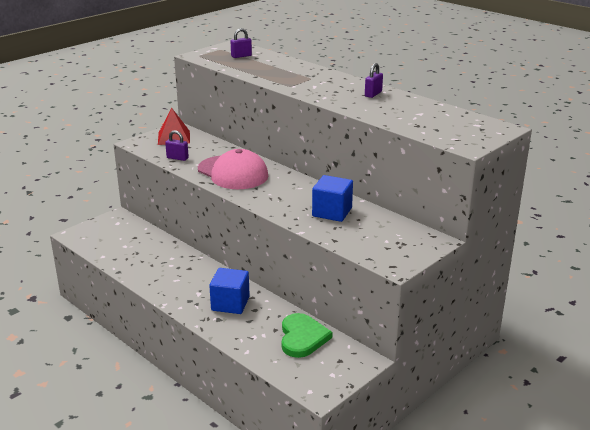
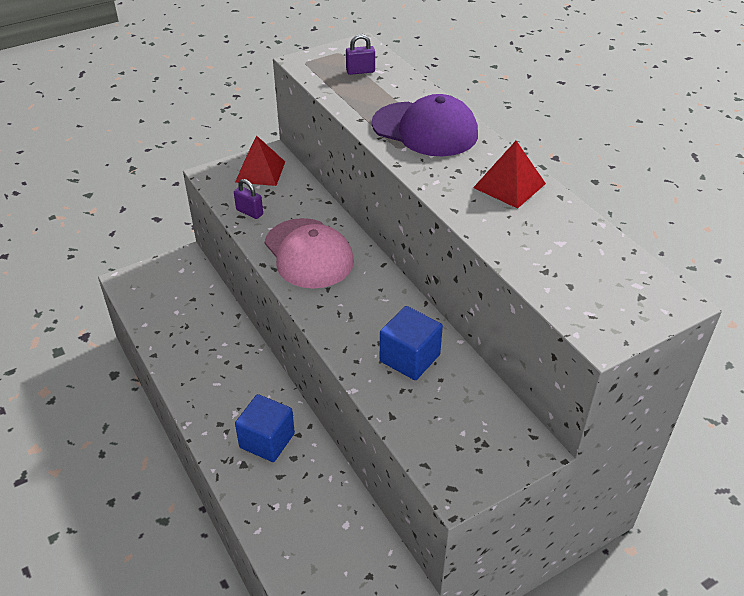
camera: 15 degrees right, 15 degrees up
green heart [281,313,332,358] -> none
purple padlock [365,63,383,98] -> red pyramid [473,141,546,209]
none -> purple cap [372,94,478,156]

